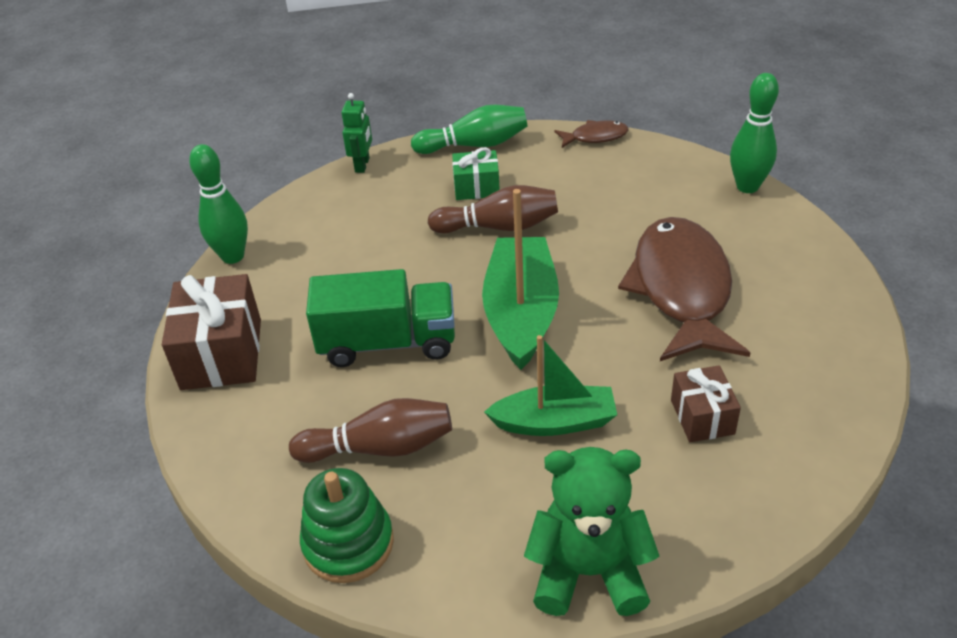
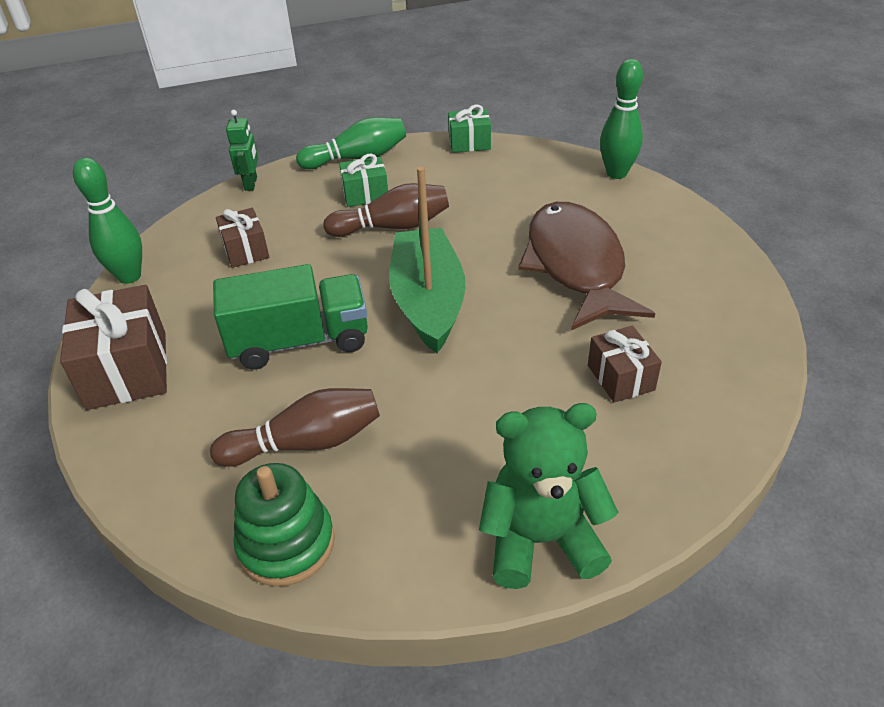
camera: 10 degrees left, 0 degrees up
green boat [484,335,617,436] -> none
brown fish [554,120,628,148] -> green gift [448,105,491,153]
none -> brown gift [216,208,269,268]

